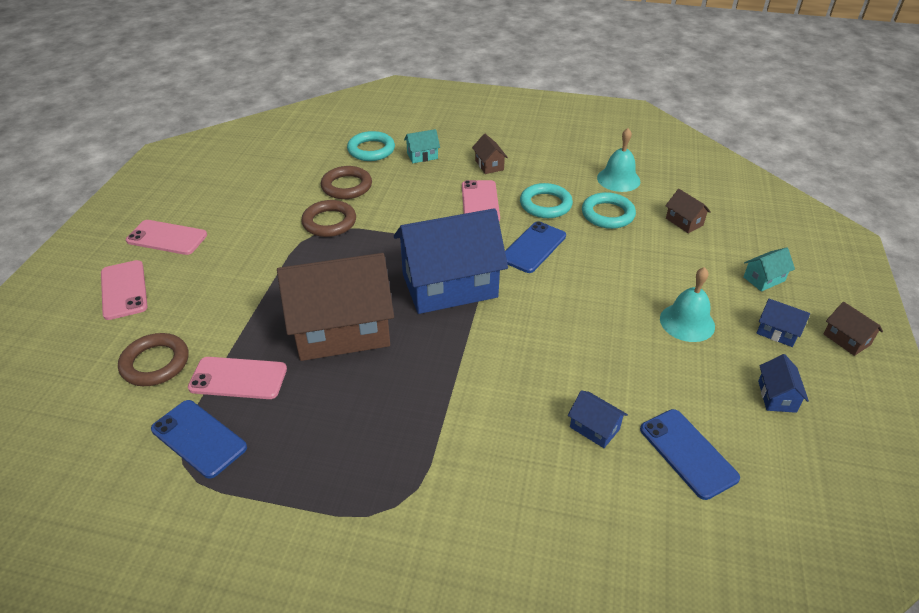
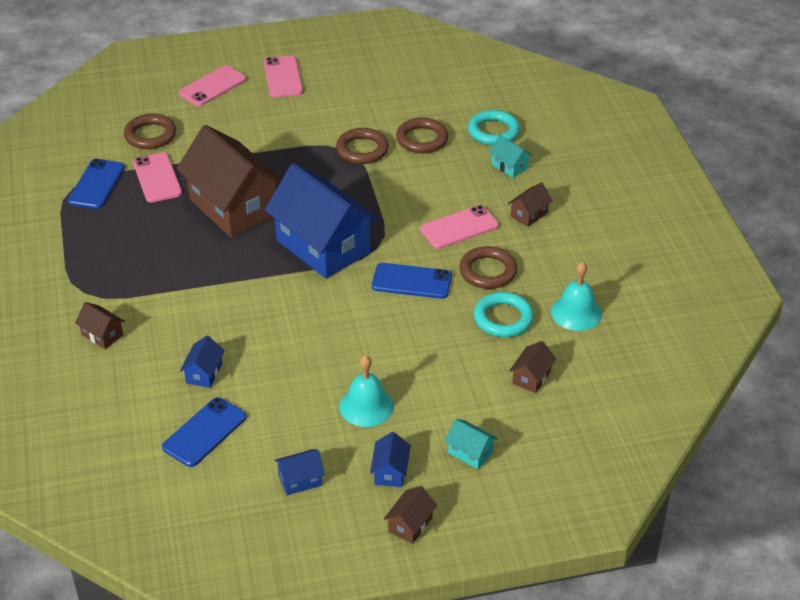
camera: 65 degrees right, 0 degrees up
turquoise ring [520,183,573,218] -> brown ring [459,246,517,289]
none -> brown house [75,302,125,349]

